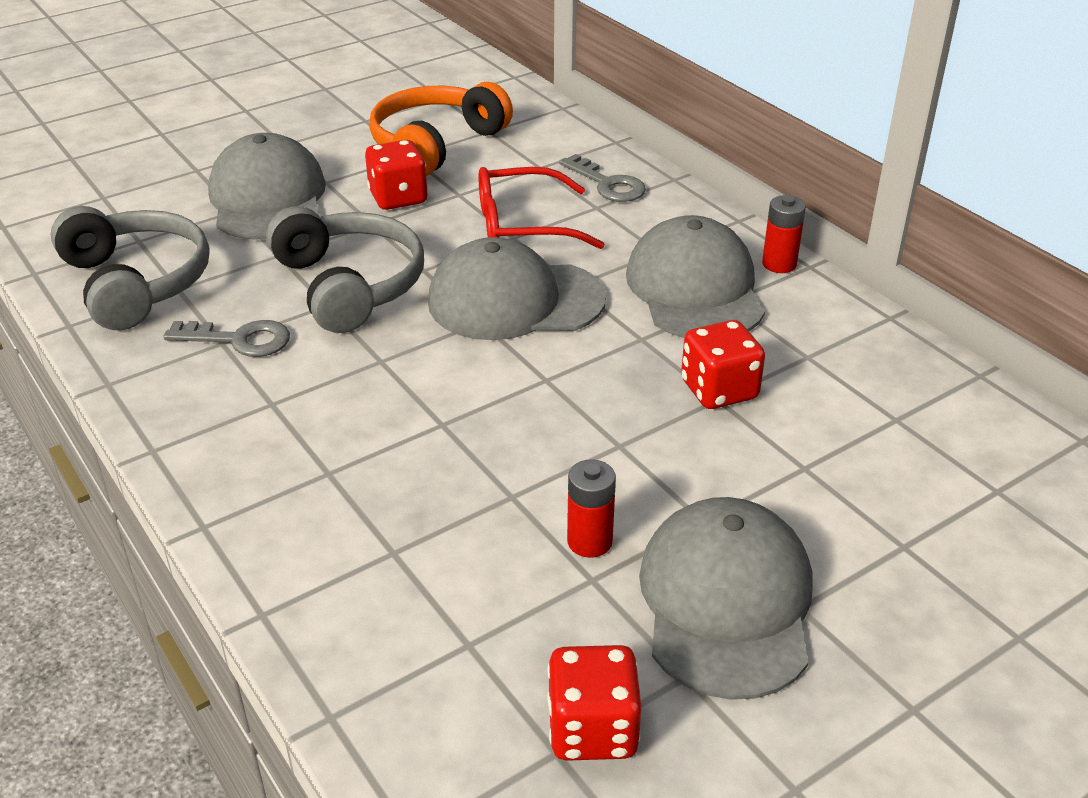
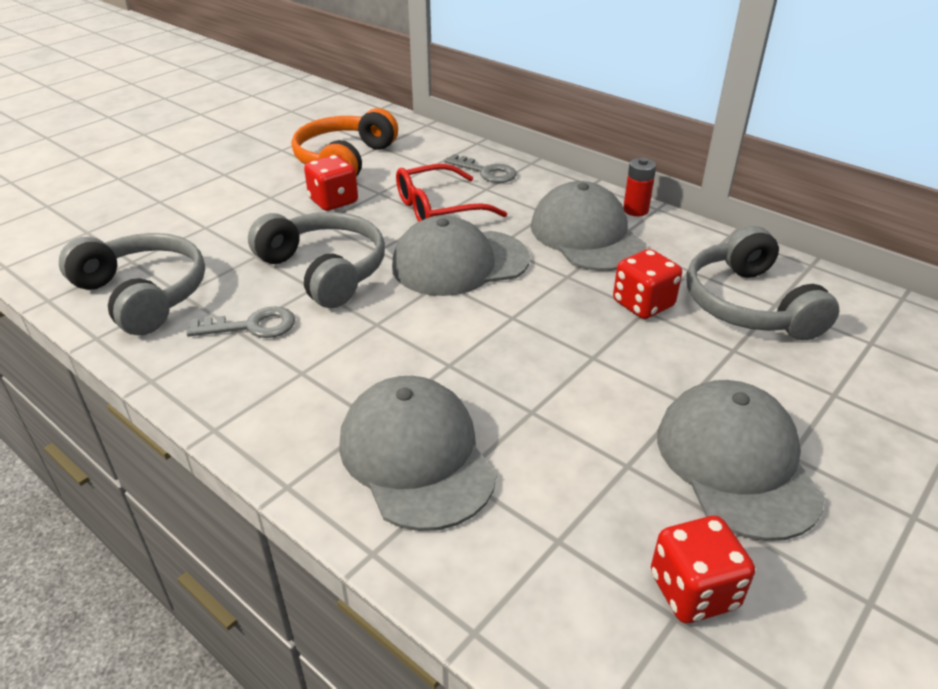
camera: 15 degrees left, 0 degrees up
grey cap [208,133,326,240] -> grey cap moved to [339,376,497,531]
red battery [567,459,616,558] -> none
none -> grey headphones [686,226,839,340]

